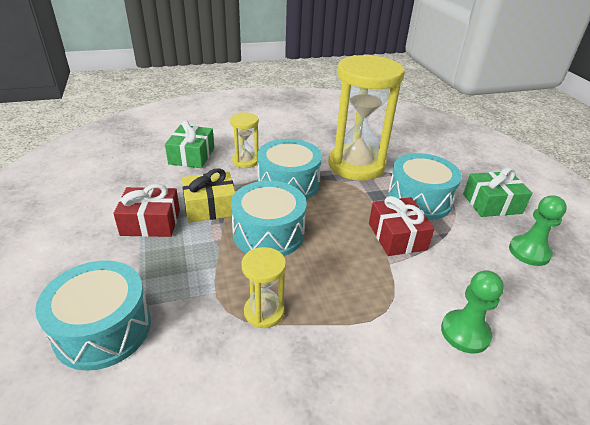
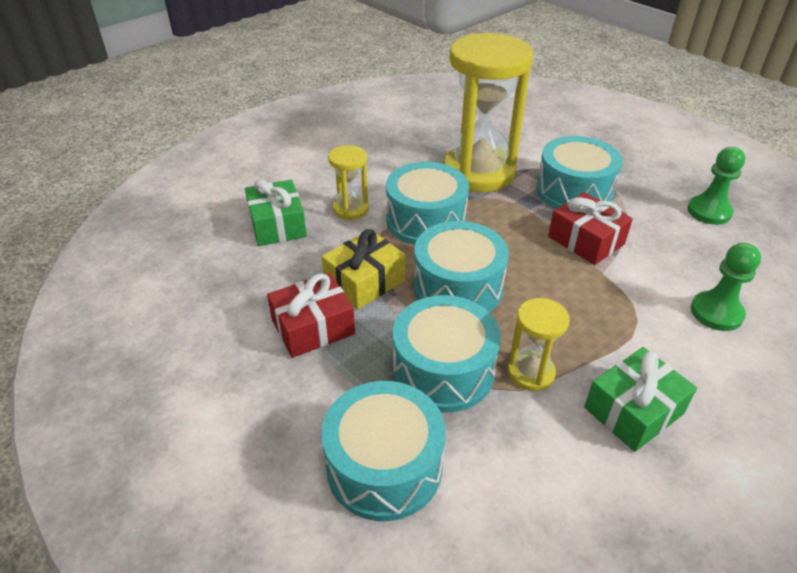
camera: 25 degrees left, 5 degrees up
green gift [463,168,532,217] -> green gift moved to [584,347,697,452]
none -> turquoise drum [393,295,501,413]

